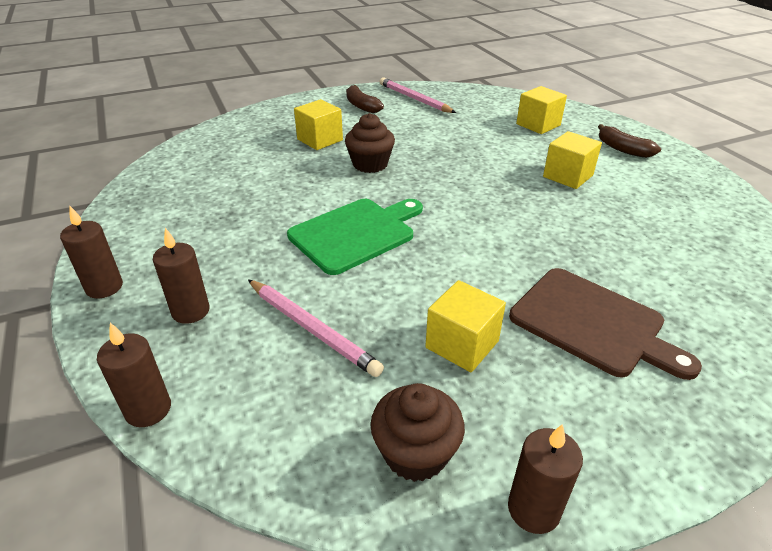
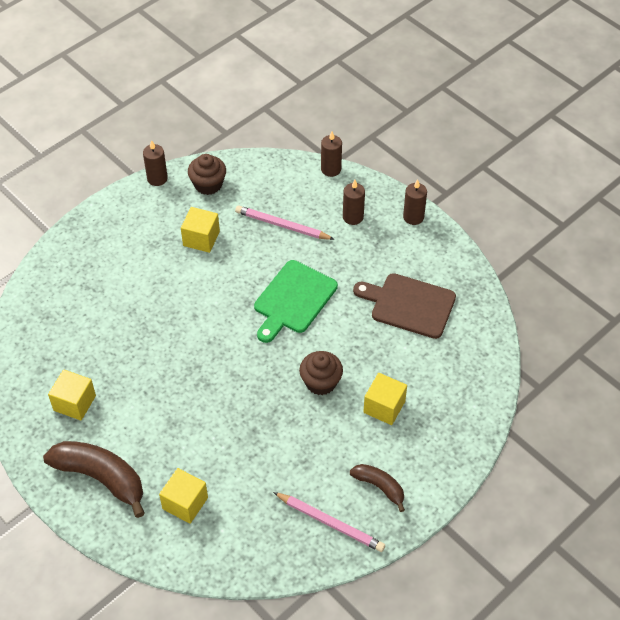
camera: 160 degrees right, 15 degrees up
brown cutting board [509,268,702,380] -> brown cutting board moved to [353,273,456,339]
yellow cube [543,131,602,189] -> yellow cube moved to [48,369,96,421]
brown banana [598,124,661,158] -> brown banana [43,441,145,518], size x1.80

